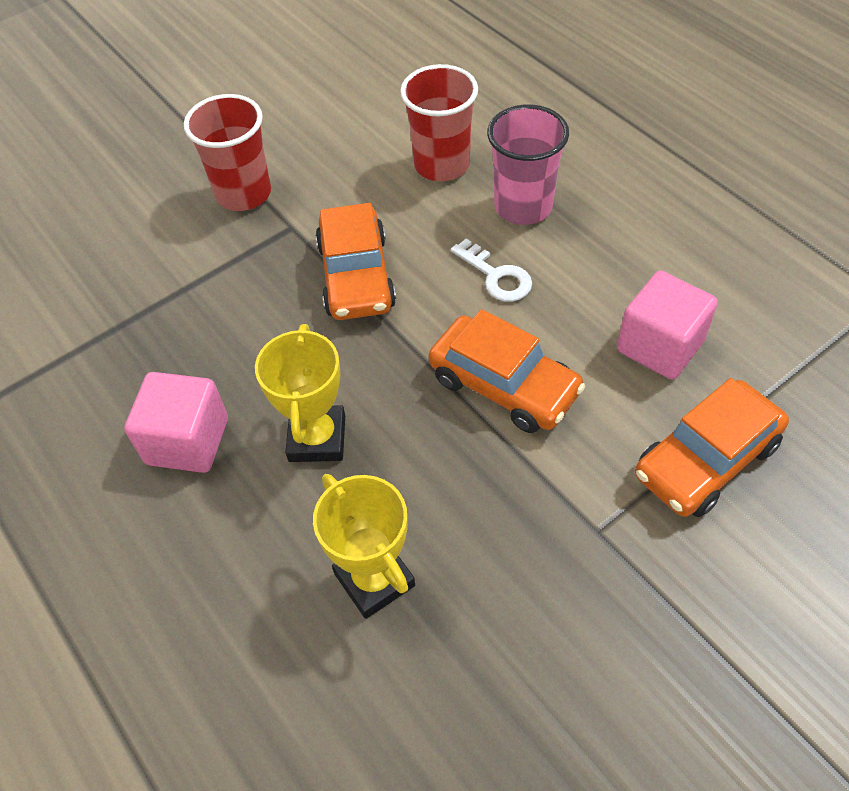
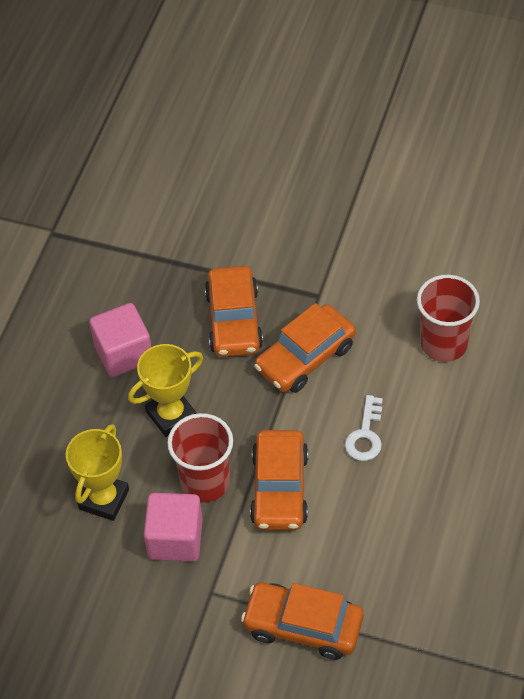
camera: 55 degrees right, 0 degrees up
red cup [184,94,271,211] -> red cup moved to [167,413,233,502]
pink cup [487,105,569,225] -> none
pink cube [617,270,718,380] -> pink cube moved to [144,493,203,562]
none -> orange car [205,266,263,357]

